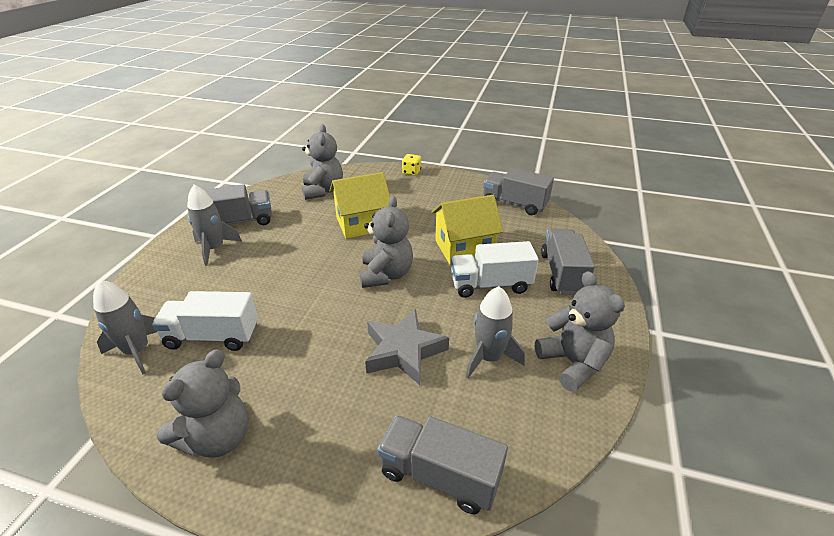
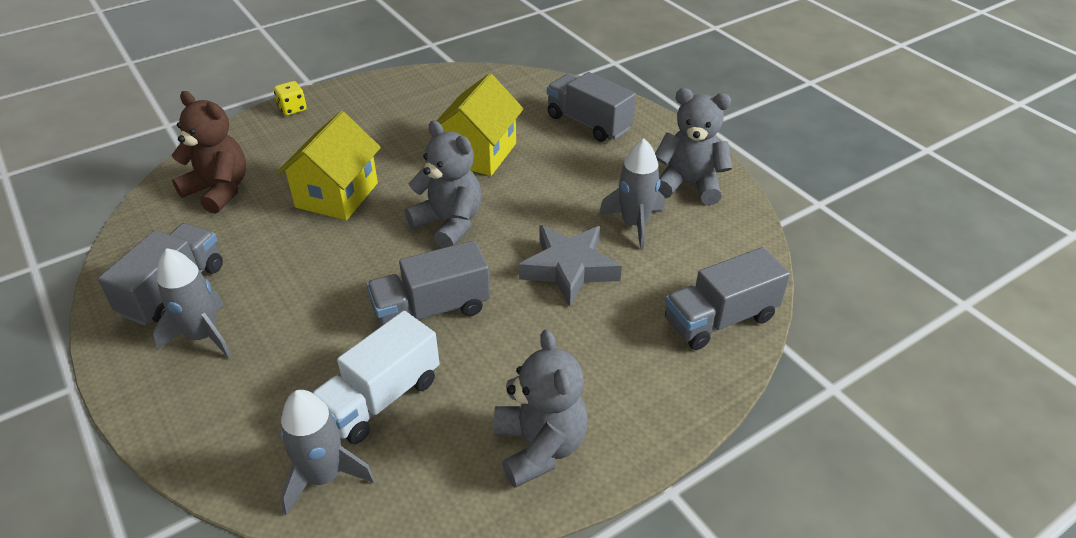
camera: 50 degrees left, 5 degrees up
grey teddy bear [302,124,343,200] -> brown teddy bear [172,91,246,214]
white truck [451,241,539,298] -> none
grey truck [483,168,554,215] -> grey truck moved to [367,241,490,327]

